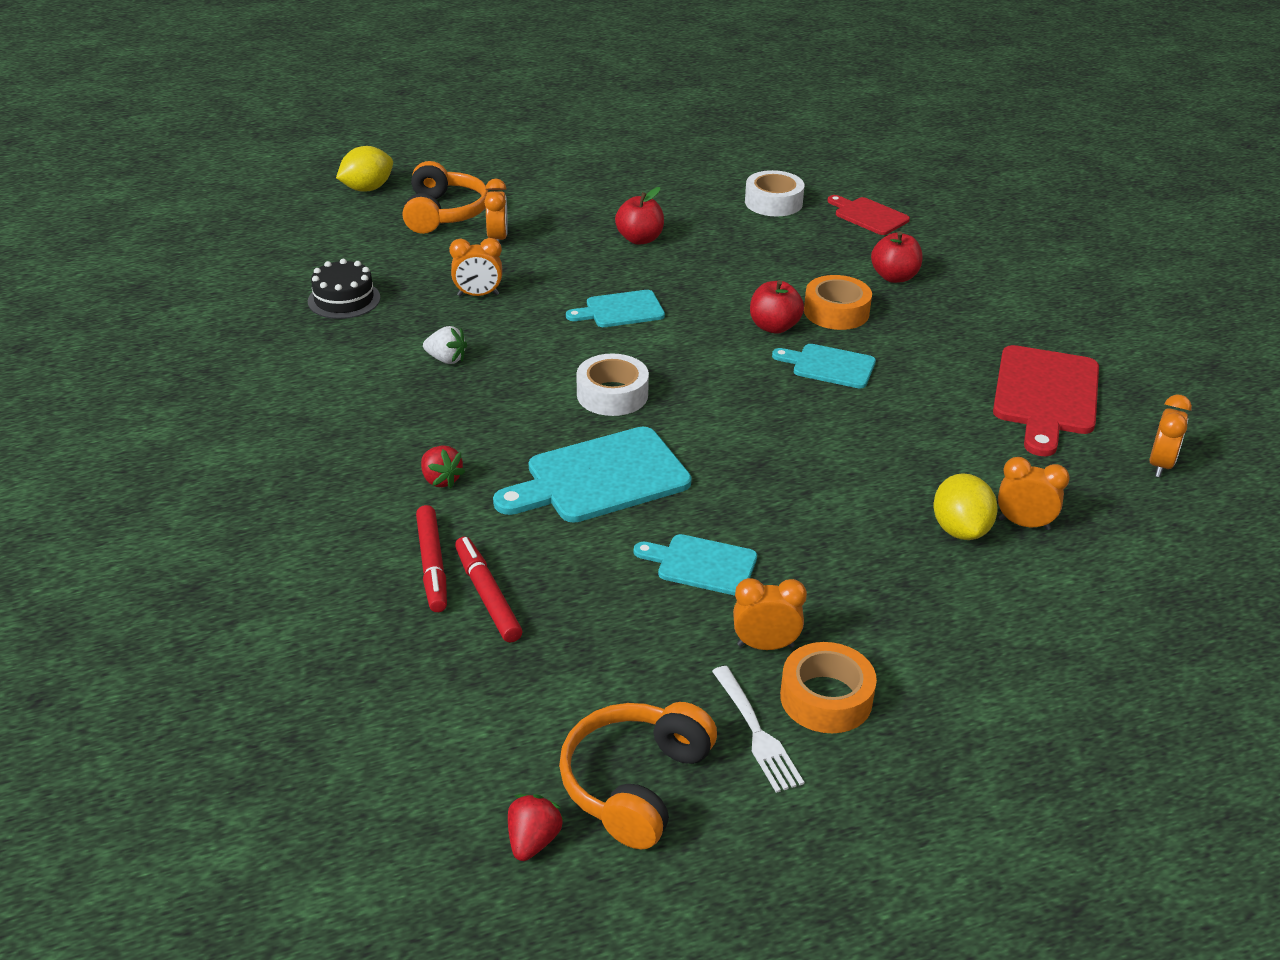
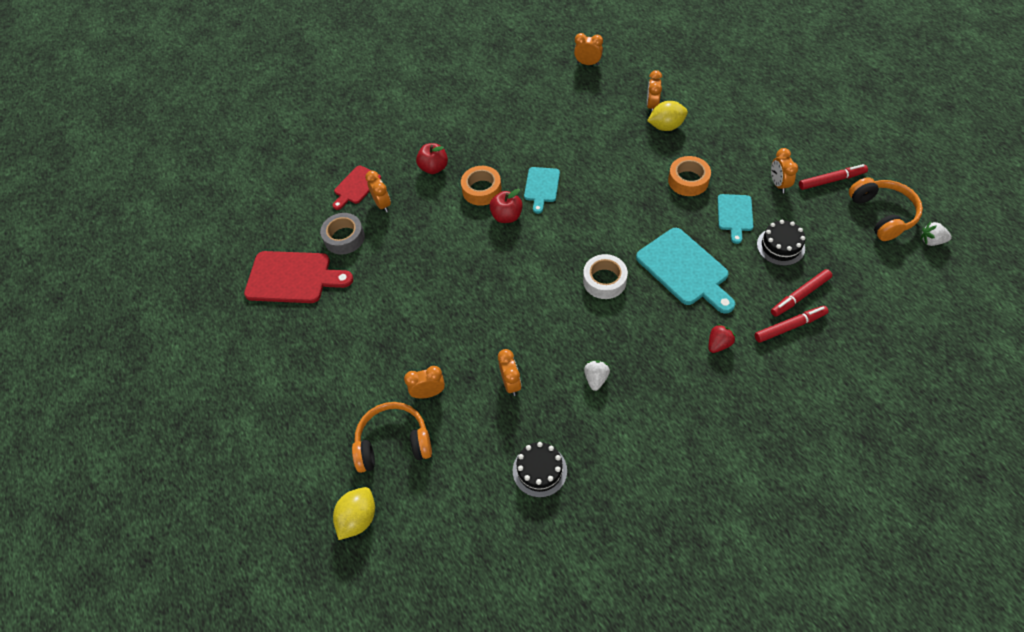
camera: 95 degrees left, 20 degrees up
yellow lemon [336,146,393,192] -> yellow lemon turned 75 degrees clockwise [333,487,375,540]
red strawberry [508,794,564,861] -> white strawberry [921,222,952,246]
orange headphones [559,702,717,849] -> orange headphones turned 120 degrees counterclockwise [849,177,923,241]
turquoise cutting board [566,290,665,327] -> none
red apple [615,187,664,245] -> none
white fork [712,666,804,793] -> red marker [799,164,868,190]
white tape [745,170,805,217] -> grey tape [320,213,365,255]
orange tape [780,642,877,733] -> orange tape moved to [668,156,711,196]
red cutting board [993,345,1099,456] -> red cutting board moved to [244,251,353,303]
none -> orange clock [365,170,391,213]
none -> black cake [757,220,805,266]

